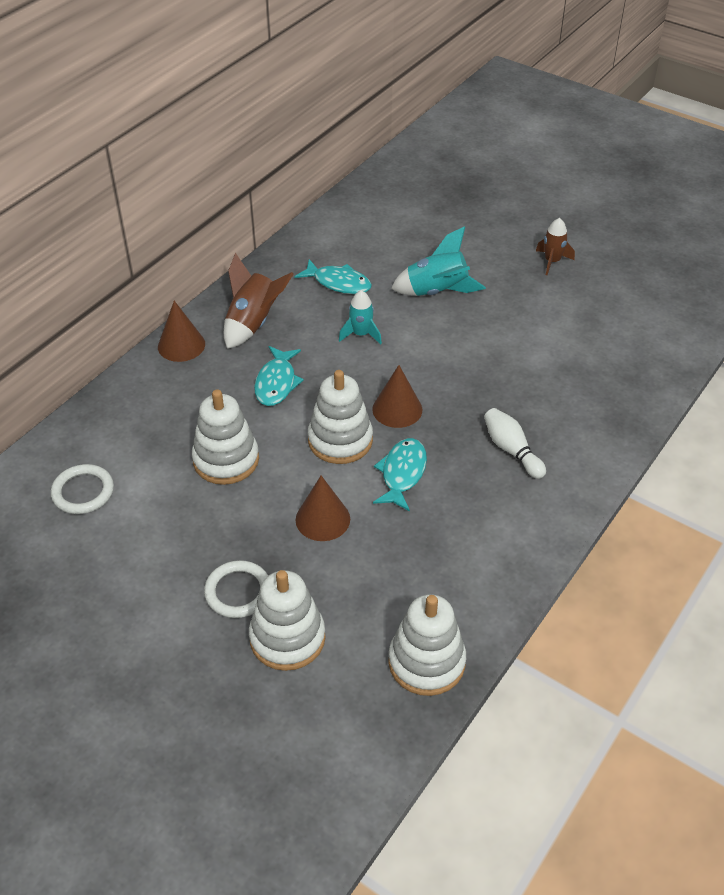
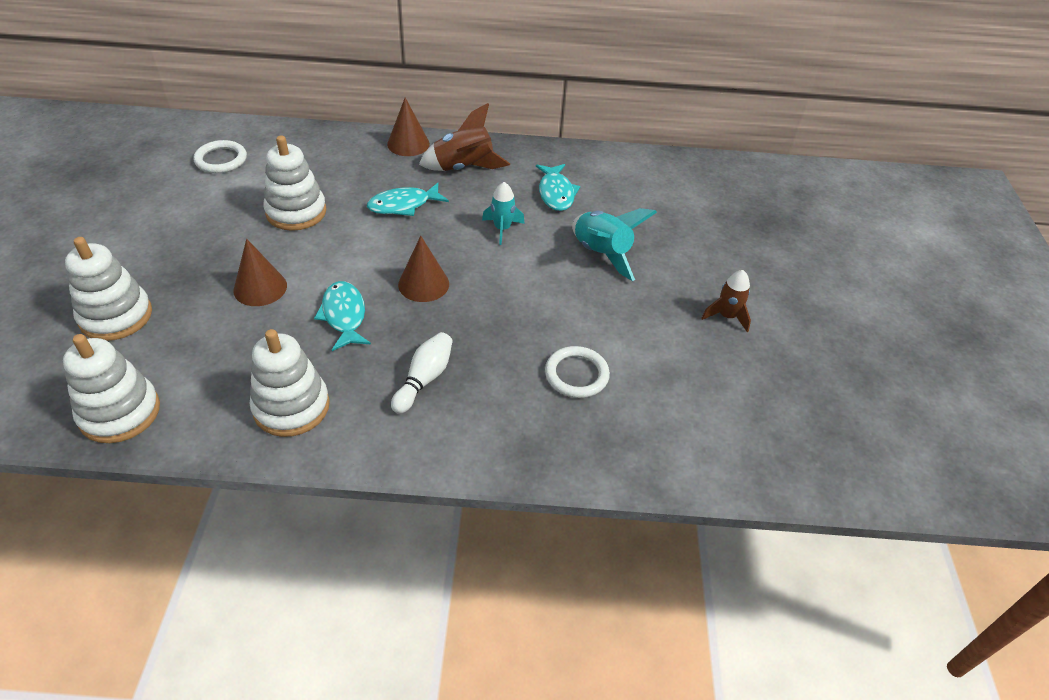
camera: 55 degrees right, 0 degrees up
white ring [204,560,268,618] -> white ring moved to [545,346,610,398]
white stacking toy [308,370,373,464] -> white stacking toy moved to [250,329,330,437]
turquoise fish [373,438,427,511] -> turquoise fish turned 90 degrees counterclockwise [314,281,371,351]

